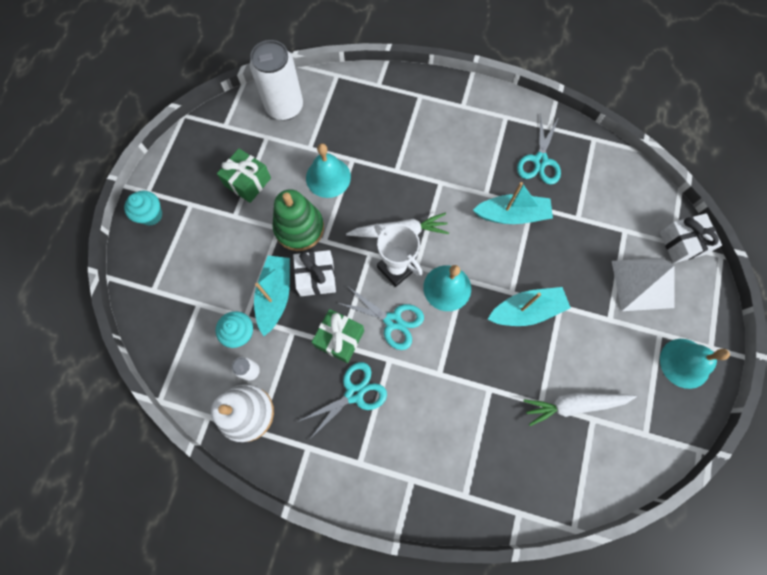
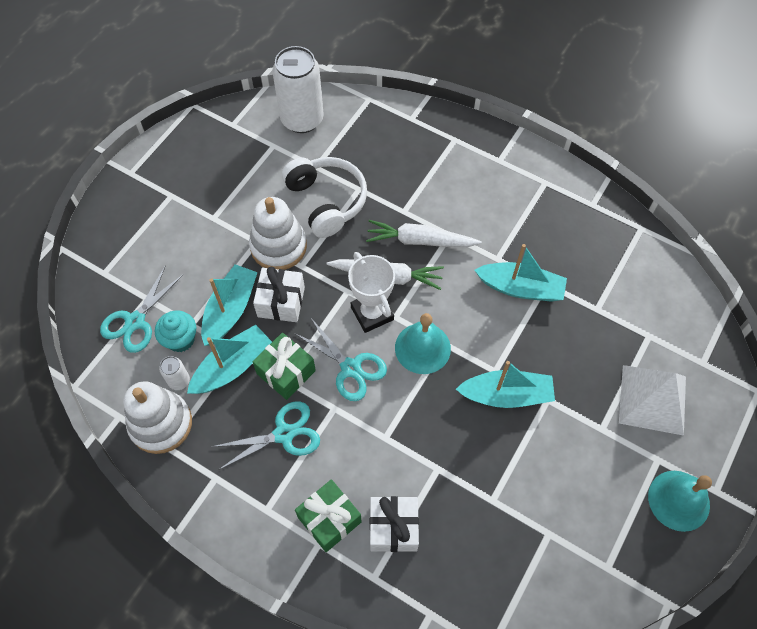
camera: 15 degrees right, 10 degrees down
turquoise cupcake [124,191,162,226] -> none
green gift [217,148,271,203] -> green gift moved to [295,480,362,552]
green stacking toy [273,189,324,251] -> white stacking toy [249,197,307,270]
turquoise bell [306,143,351,198] -> white headphones [282,157,367,238]
turquoise scissors [517,113,561,185] -> turquoise scissors moved to [100,265,184,353]
white carrot [524,393,637,426] -> white carrot moved to [366,220,482,247]
white gift [660,213,722,263] -> white gift moved to [370,496,419,552]
none -> turquoise boat [187,325,272,394]

